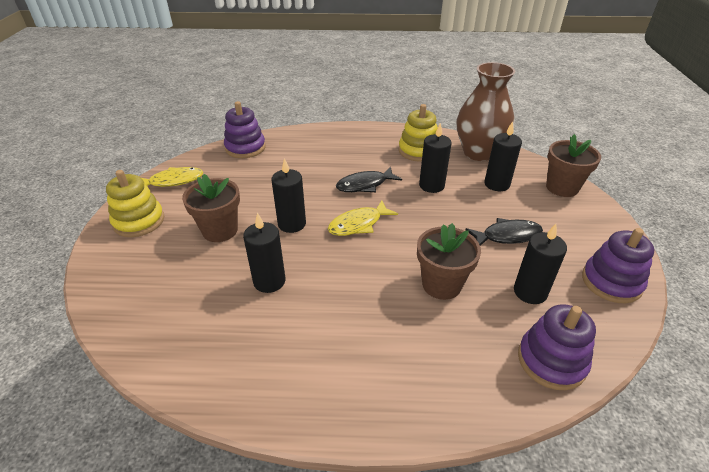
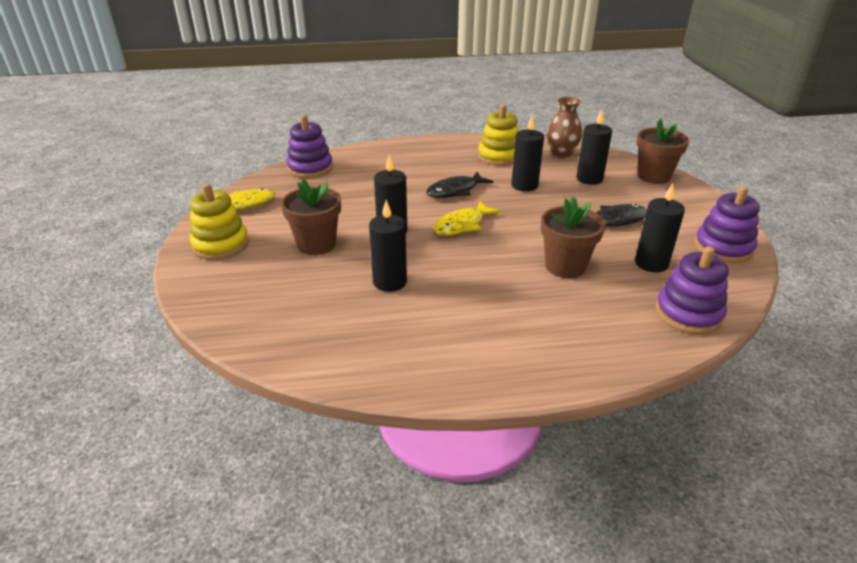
camera: 10 degrees left, 5 degrees down
brown vase [457,62,515,161] -> brown vase [547,97,583,158], size x0.60

